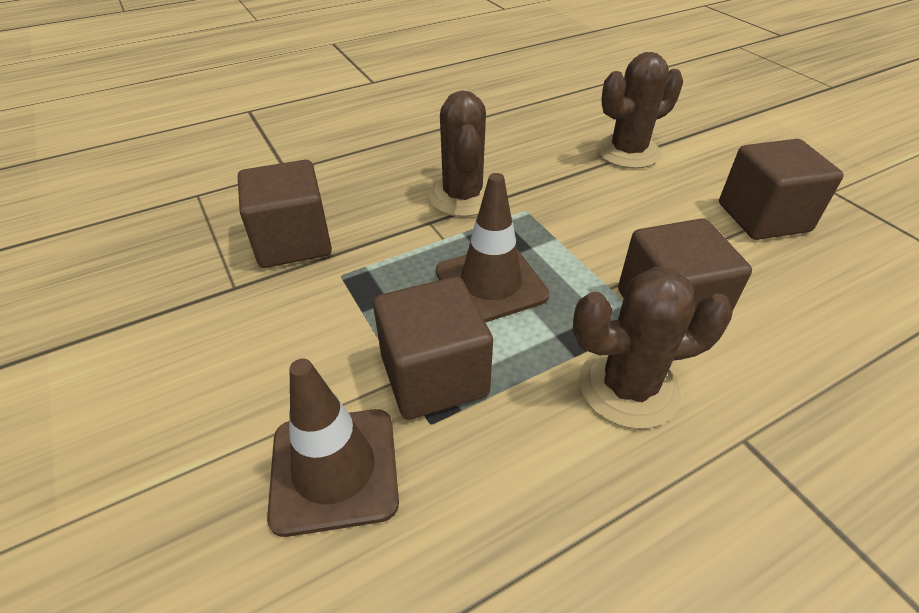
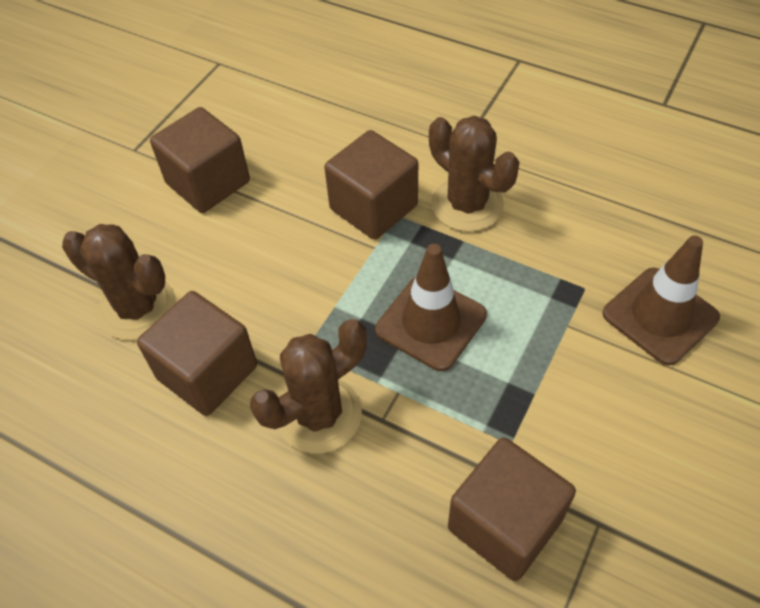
camera: 120 degrees left, 10 degrees up
brown cube [373,277,493,420] -> brown cube moved to [137,291,257,416]

